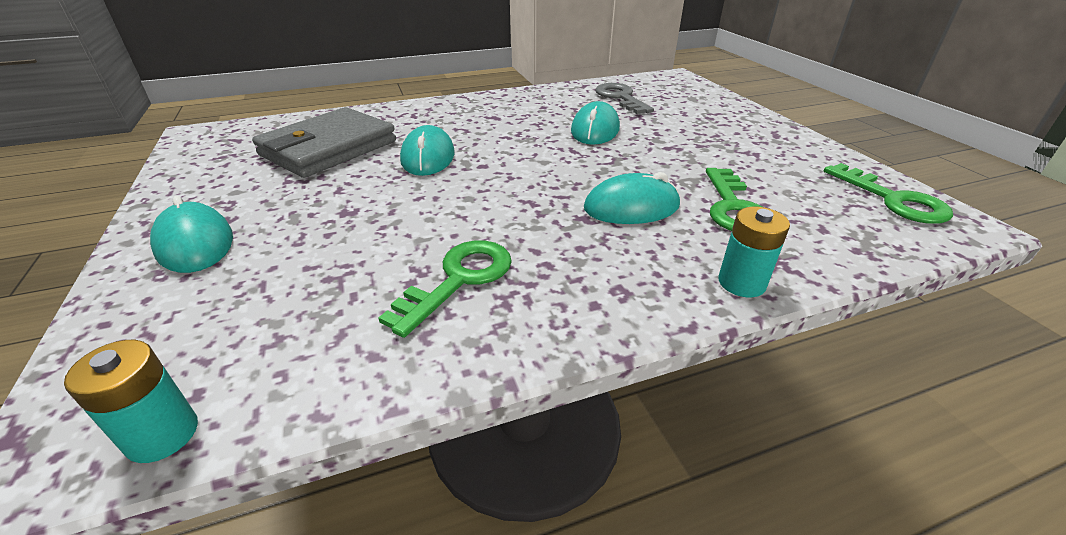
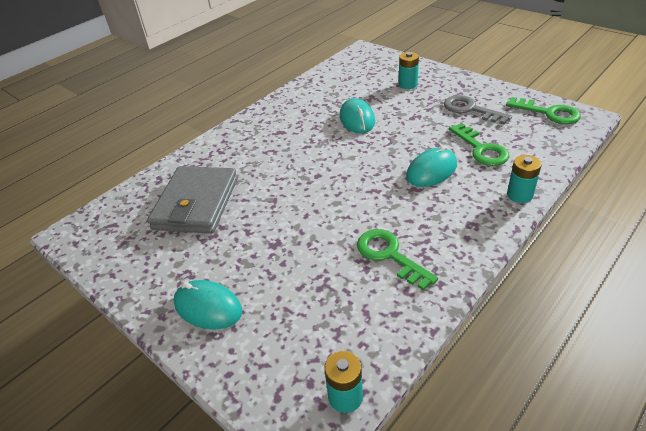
camera: 25 degrees left, 5 degrees up
green key [378,241,512,338] -> green key turned 45 degrees counterclockwise [357,229,438,291]
turquoise mouse [400,125,455,176] -> none
grey key [595,83,654,114] -> grey key moved to [444,95,512,124]
none -> turquoise battery [399,52,419,89]

